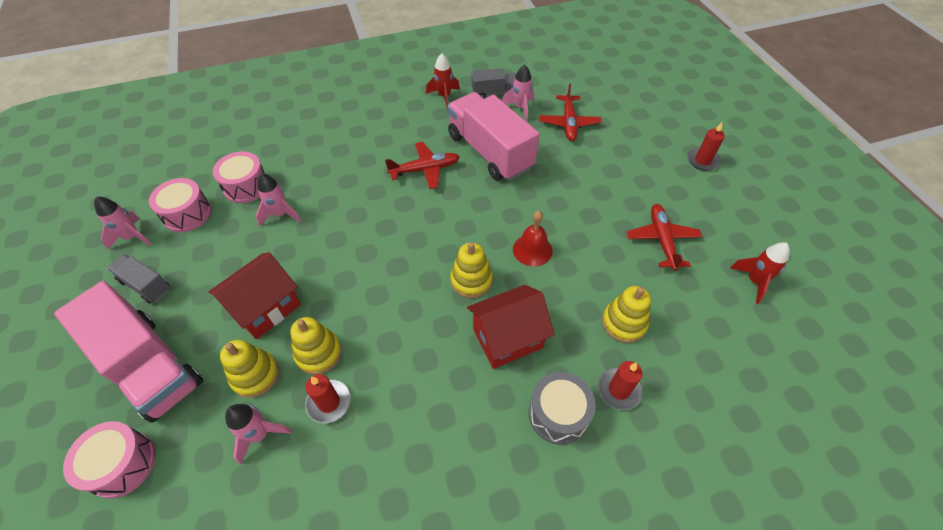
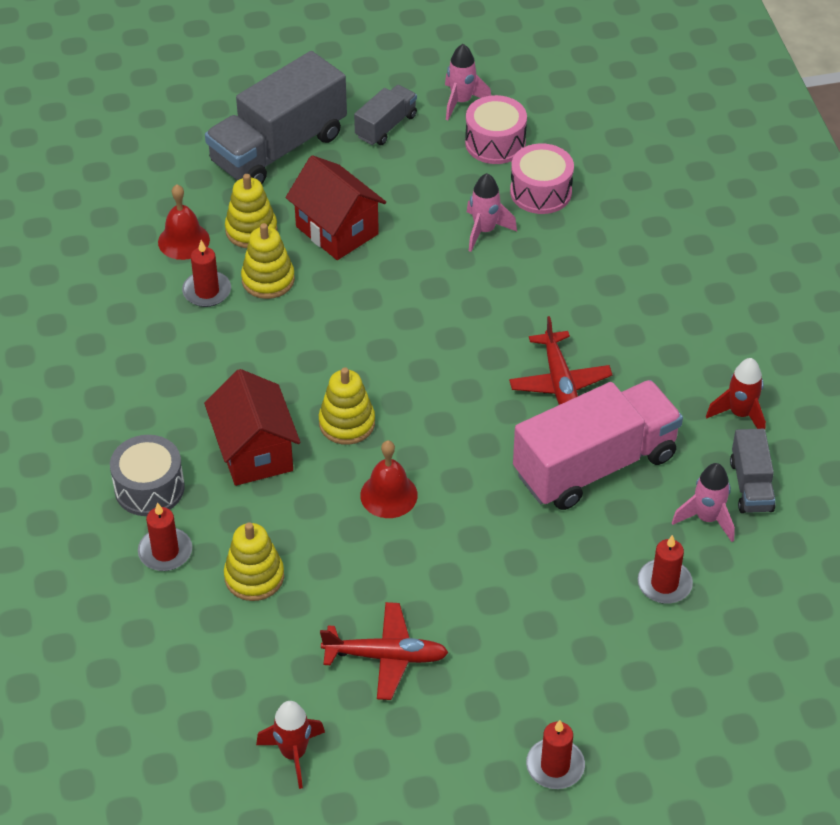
camera: 95 degrees right, 5 degrees down
pink truck [54,281,203,423] -> grey truck [205,51,347,184]
pink drum [63,421,156,498] -> none
pink rocket [225,404,292,465] -> red bell [158,185,210,260]
red plane [539,84,601,141] -> red candle [638,535,693,604]

